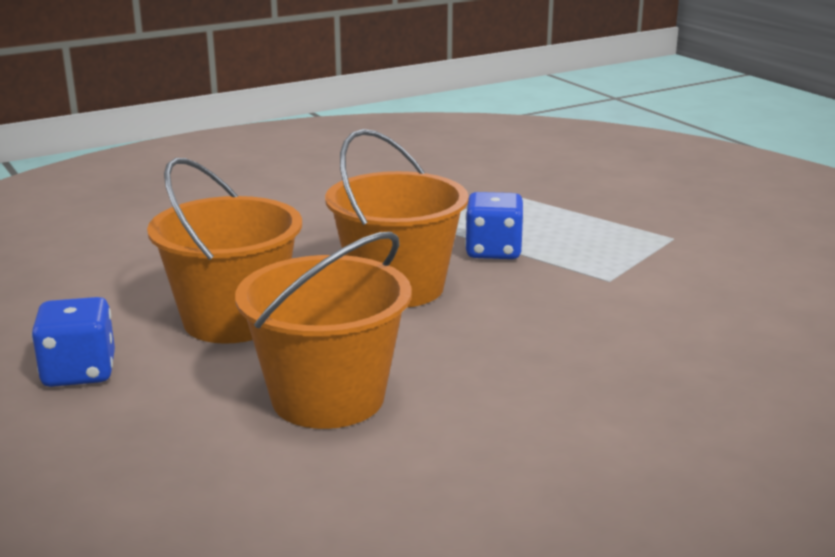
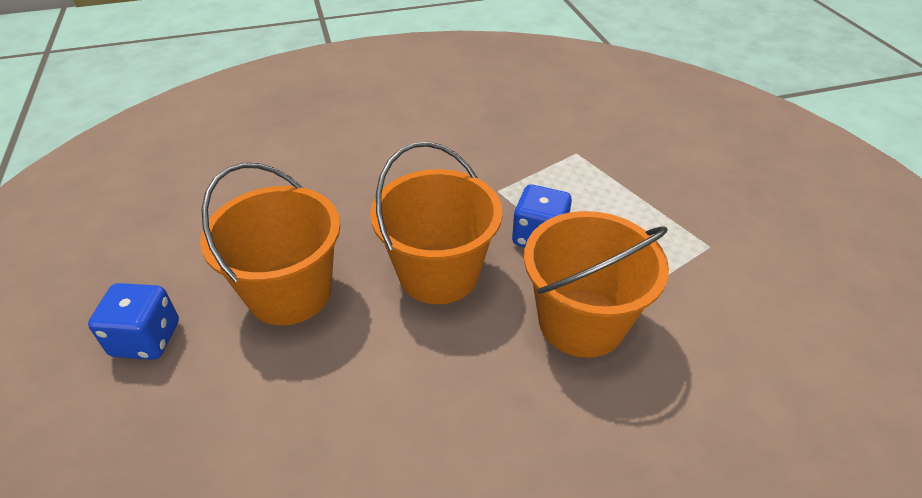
camera: 15 degrees right, 20 degrees up
orange bucket [235,232,412,429] -> orange bucket moved to [524,211,669,358]

